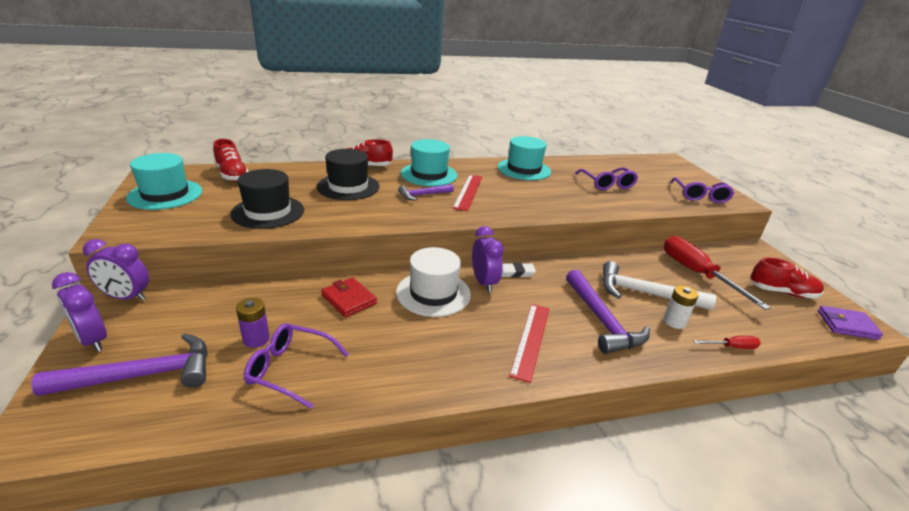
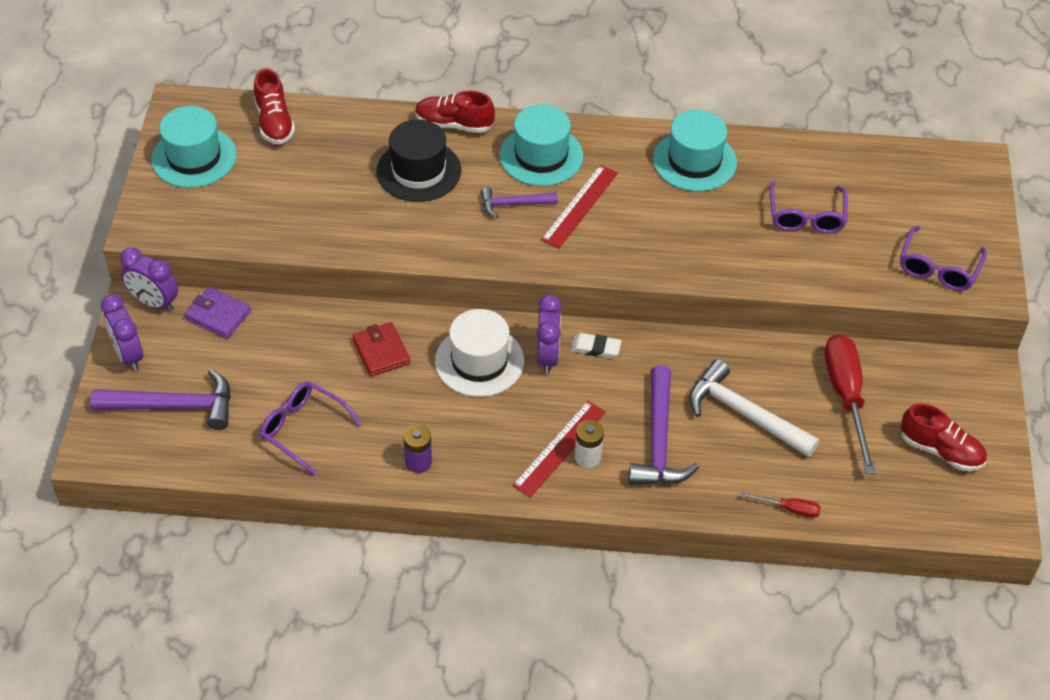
camera: 20 degrees right, 20 degrees up
black hat [230,169,304,229] -> none
purple battery [236,298,270,348] -> purple battery moved to [403,425,432,473]
white battery [663,285,699,329] -> white battery moved to [575,420,604,468]
purple wallet [818,306,883,340] -> purple wallet moved to [185,287,251,339]

